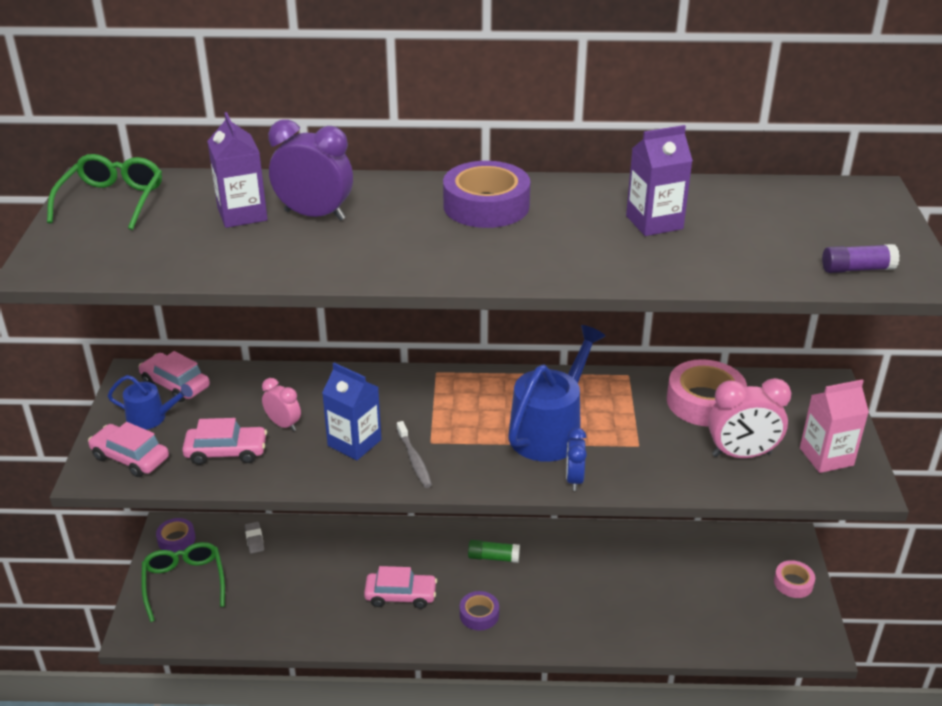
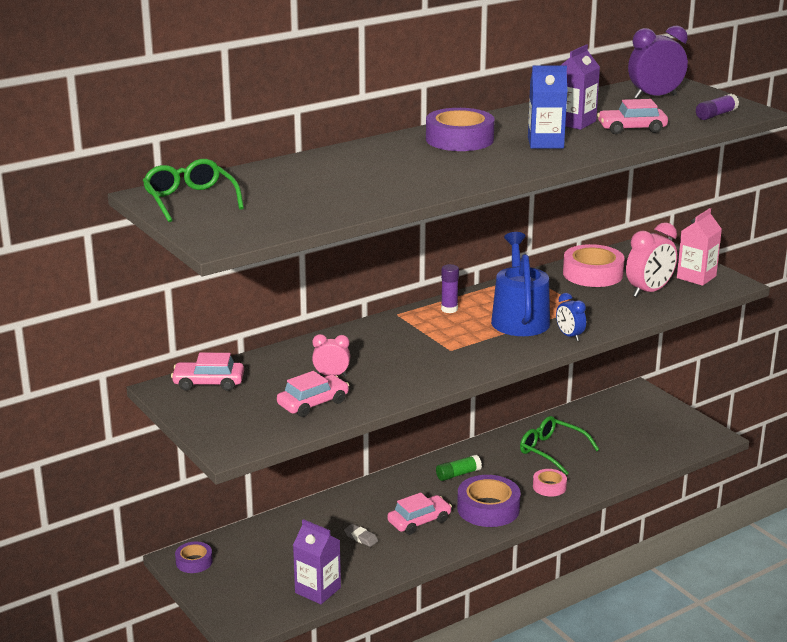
camera: 35 degrees left, 10 degrees down
pink car [88,422,169,477] -> pink car moved to [597,99,668,134]
blue watering can [108,375,193,430] -> none
green glasses [141,542,225,622] -> green glasses moved to [520,416,599,475]
purple carton [207,112,268,228] -> purple carton moved to [293,519,341,604]
grey eraser [245,522,264,554] -> grey eraser moved to [344,524,378,547]
purple clock [268,119,353,221] -> purple clock moved to [628,26,688,99]
blue carton [322,363,381,460] -> blue carton moved to [528,66,567,149]
grey toothbrush [397,421,432,488] -> none
purple tape [460,591,499,630] -> purple tape [457,475,521,527], size x1.81
pink tape [774,560,815,598] -> pink tape moved to [533,469,567,496]
none -> purple glue stick [441,264,459,313]

